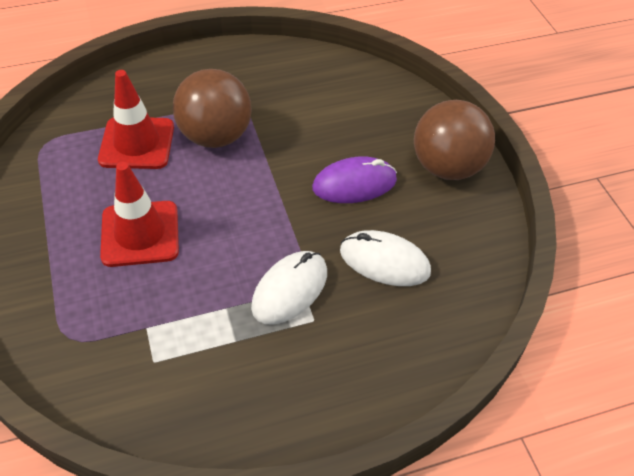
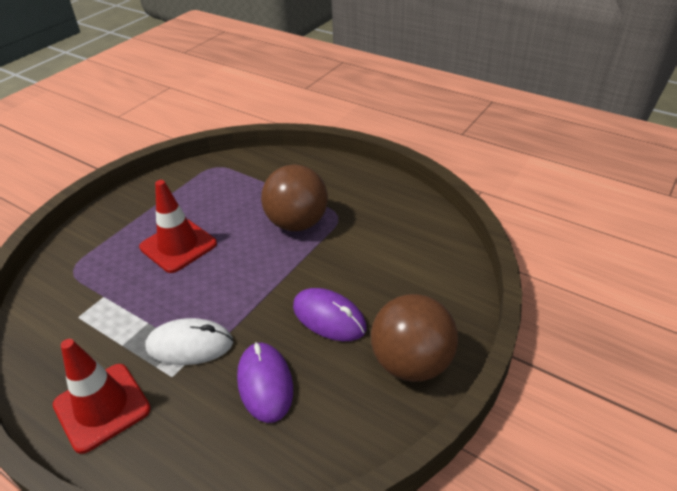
camera: 55 degrees right, 10 degrees down
red traffic cone [98,70,174,169] -> red traffic cone moved to [53,339,151,454]
white mouse [340,230,431,286] -> purple mouse [237,342,293,423]

